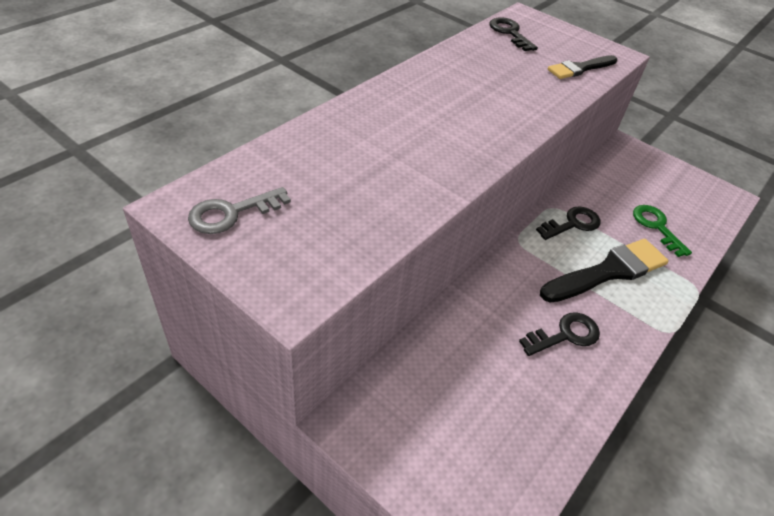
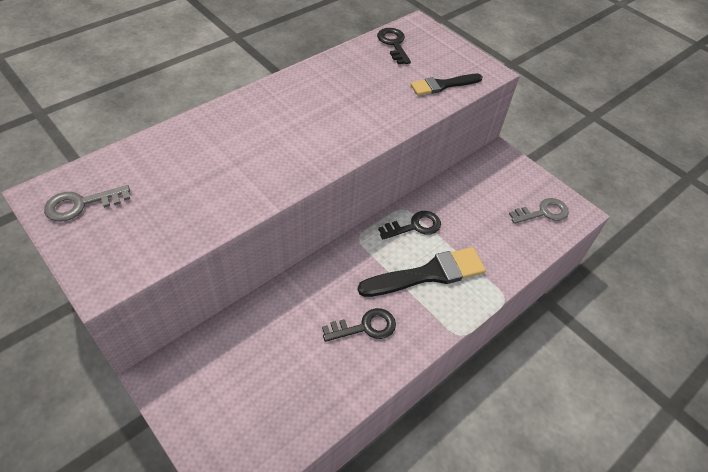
camera: 10 degrees right, 5 degrees up
green key [633,205,692,257] -> none
none -> grey key [509,198,569,224]

